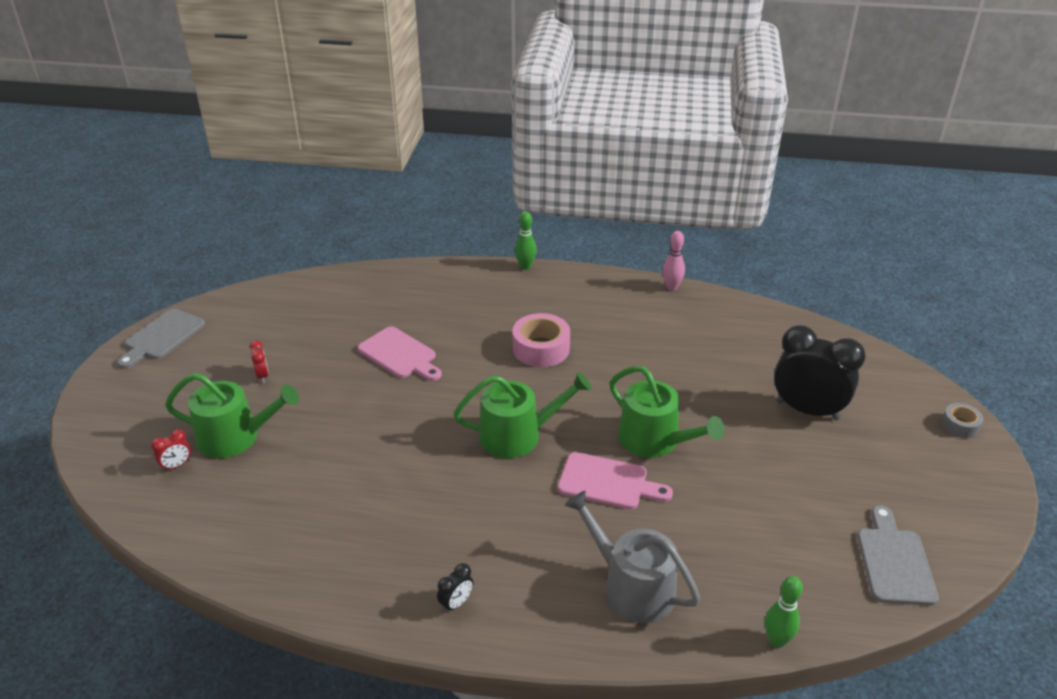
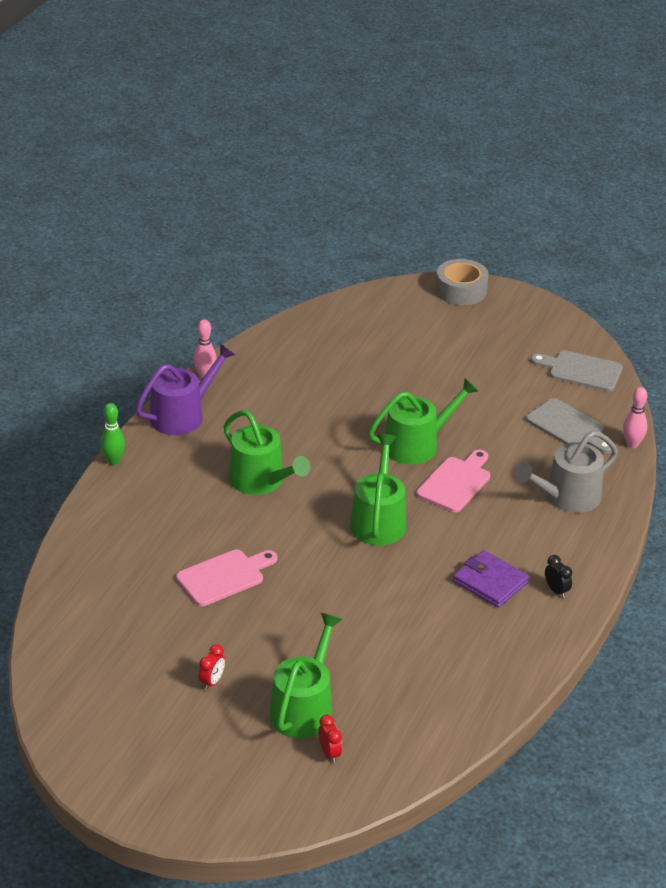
camera: 75 degrees left, 0 degrees up
grey cutting board [117,309,205,369] -> grey cutting board moved to [526,398,612,453]
red clock [250,341,269,383] -> red clock turned 120 degrees clockwise [199,644,225,690]
pink tape [512,313,570,367] -> green watering can [223,410,310,495]
green bowling pin [765,576,803,648] -> pink bowling pin [623,387,647,448]
black clock [774,325,866,420] -> none
grey tape [942,403,984,438] -> grey tape [436,259,489,305], size x1.77
none -> purple watering can [136,344,235,435]
none -> purple wallet [453,550,529,608]

